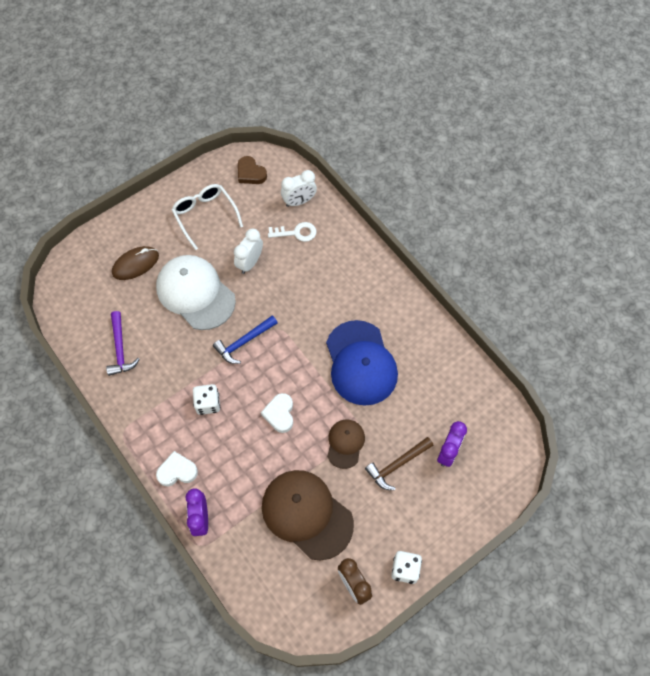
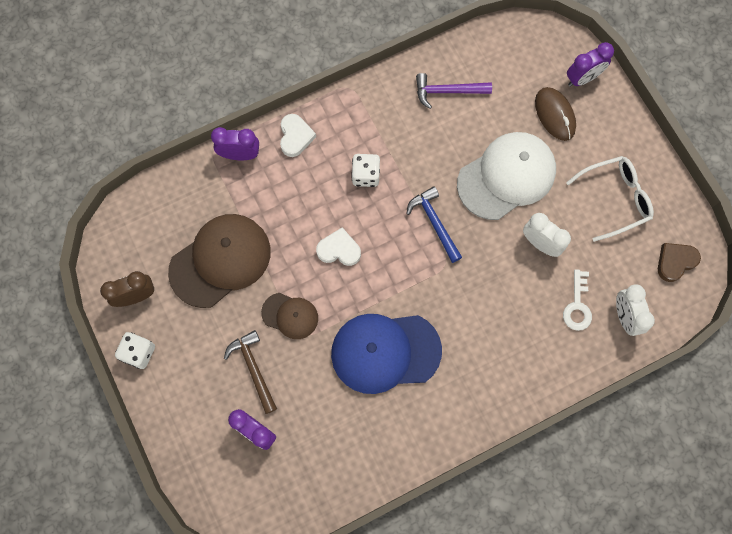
camera: 100 degrees right, 10 degrees up
none -> purple clock [567,42,614,87]

